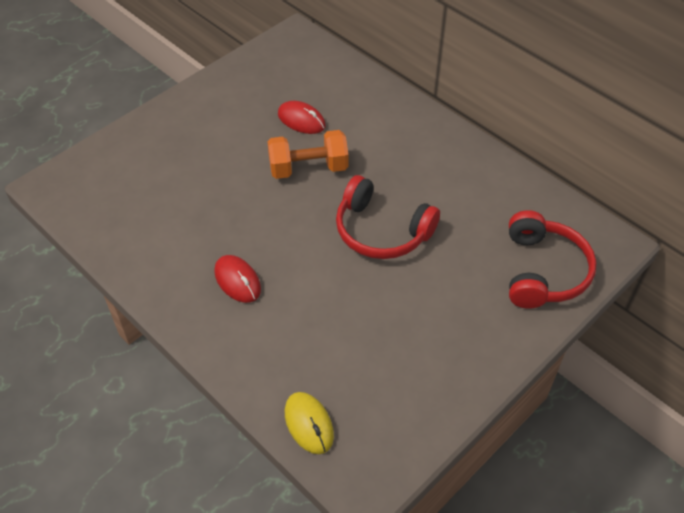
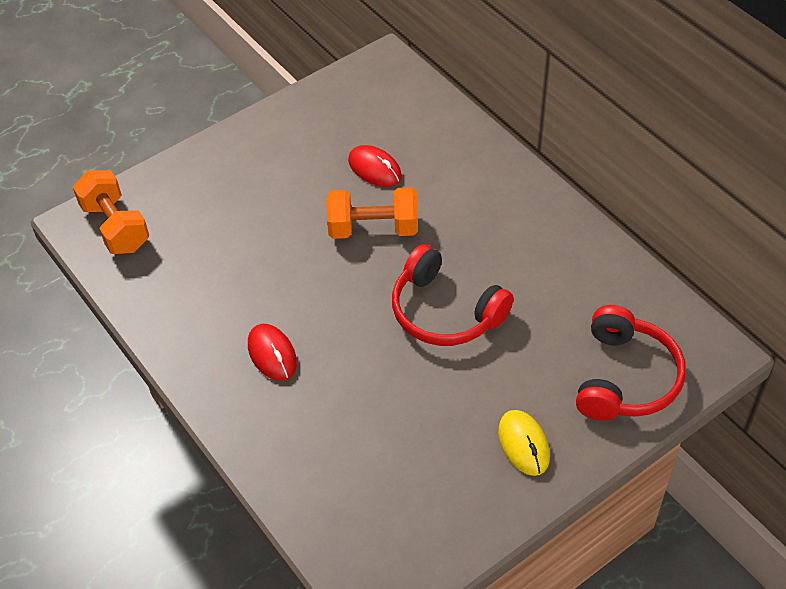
camera: 10 degrees right, 0 degrees up
yellow mouse [285,392,334,454] -> yellow mouse moved to [498,410,550,476]
none -> orange dumbbell [73,170,149,254]

